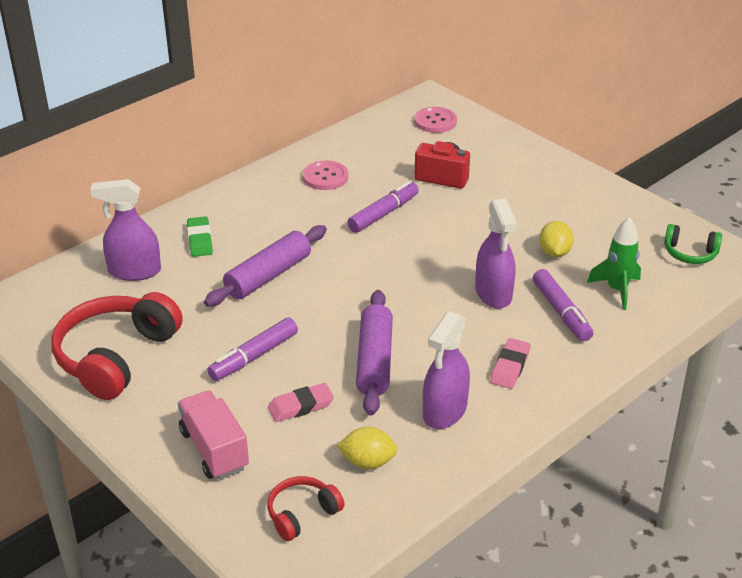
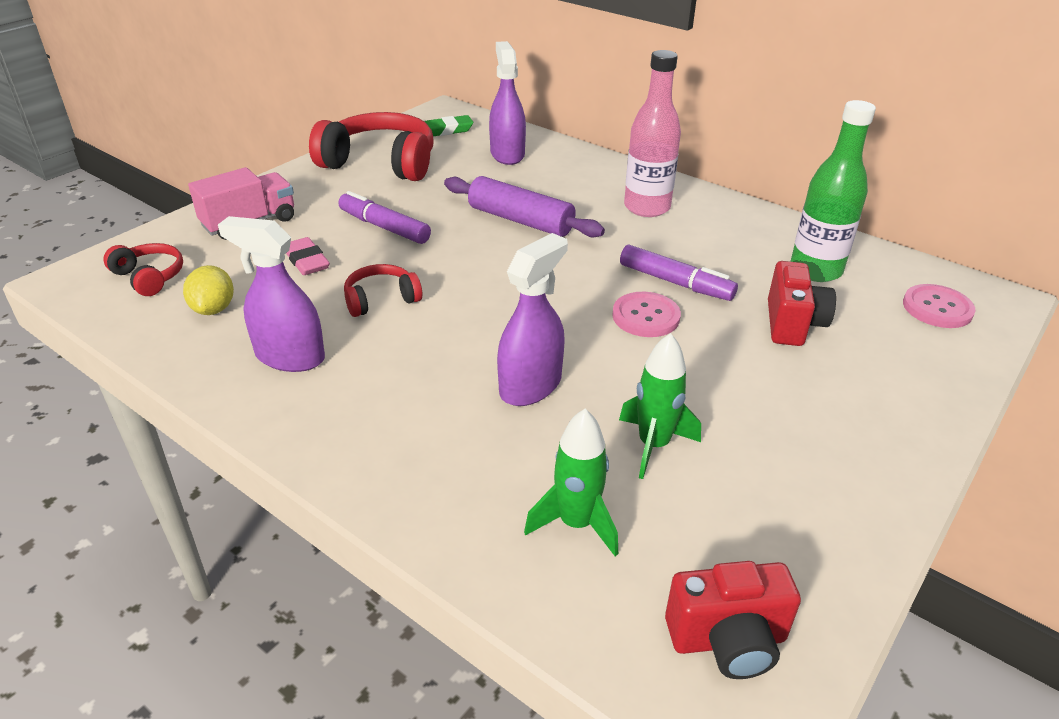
camera: 80 degrees right, 0 degrees up
green eraser [187,216,213,257] -> green eraser moved to [425,115,473,136]
pink button [303,161,348,190] -> pink button moved to [612,292,681,337]
purple rolling pin [356,290,393,416] -> red headphones [344,264,422,317]
purple spray bottle [475,198,517,309] -> purple spray bottle turned 150 degrees clockwise [497,233,568,406]
pink eraser [490,338,530,389] -> none
purple marker [533,269,593,341] -> none
yellow lemon [539,221,574,257] -> green rocket [619,333,701,479]
green headphones [664,224,722,264] -> red camera [665,561,801,679]
none -> pink bottle [624,50,681,217]
none -> green bottle [790,100,876,282]

